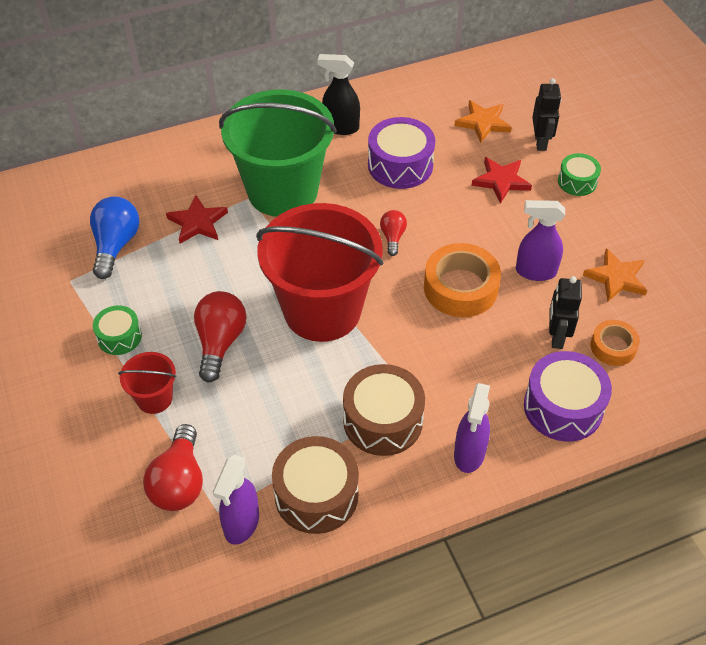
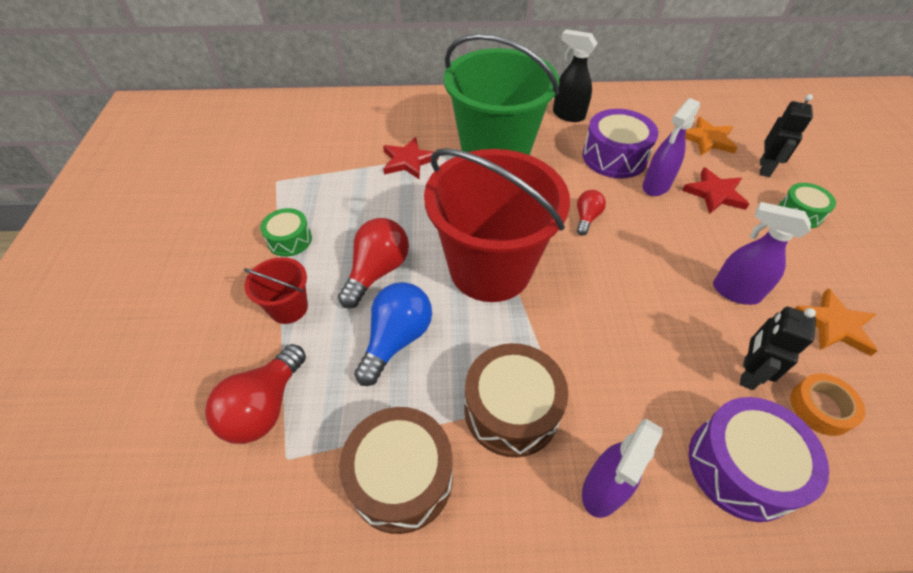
camera: 20 degrees right, 0 degrees up
blue light bulb [90,196,140,279] -> blue light bulb moved to [354,282,432,386]
purple spray bottle [213,455,259,545] -> purple spray bottle moved to [643,98,700,196]
orange tape [424,243,501,317] -> none

